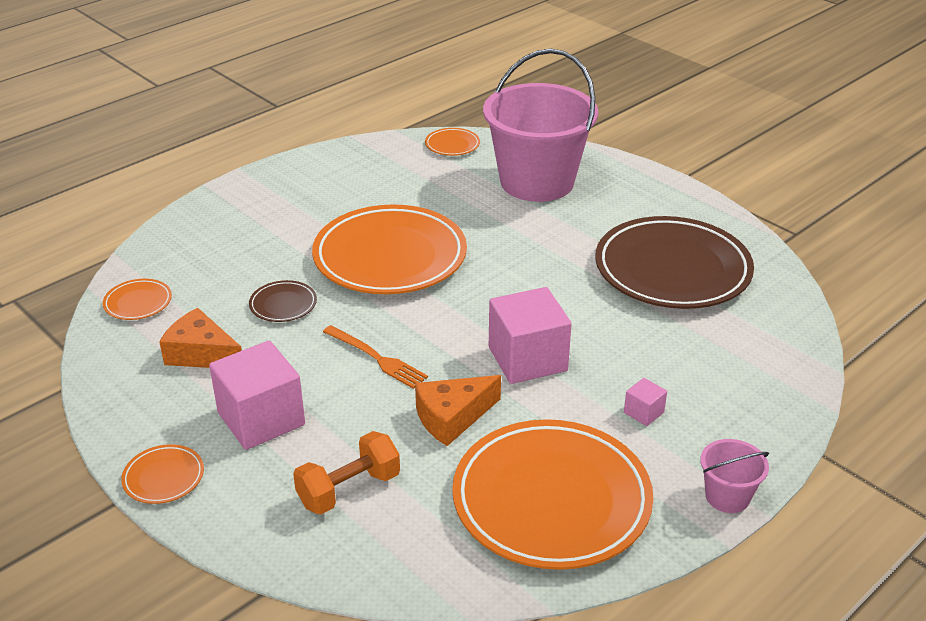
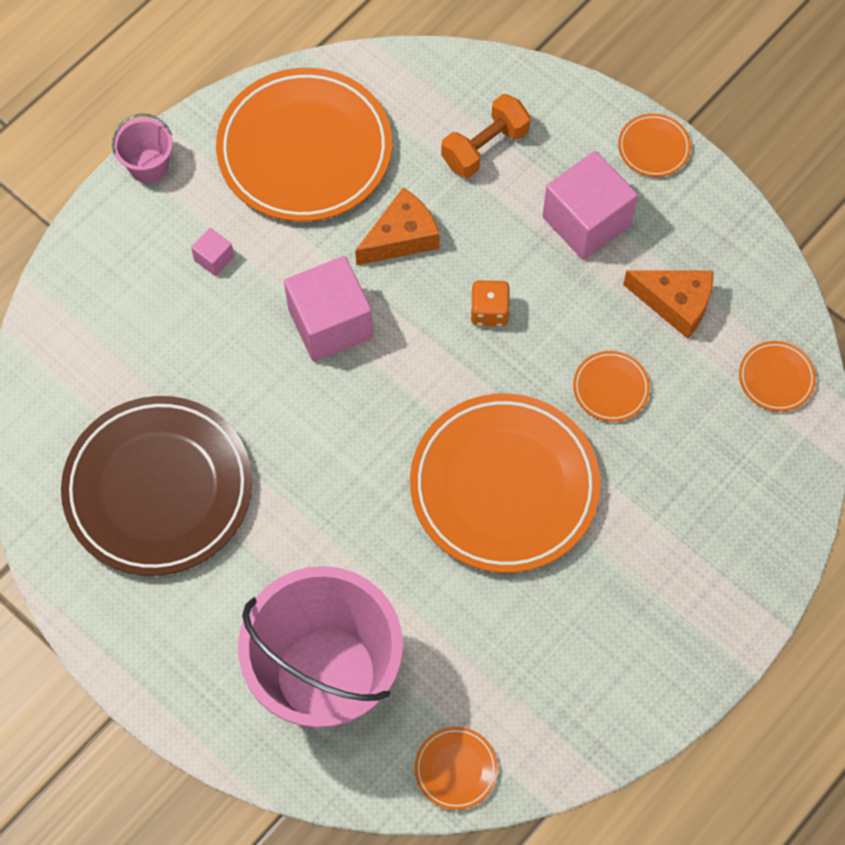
camera: 175 degrees right, 30 degrees up
brown plate [249,280,317,322] -> orange plate [573,351,650,422]
orange fork [323,325,428,389] -> orange dice [470,280,510,327]

